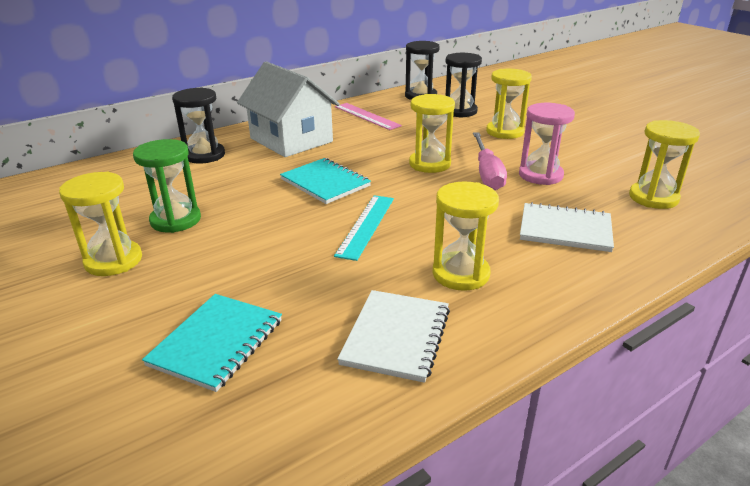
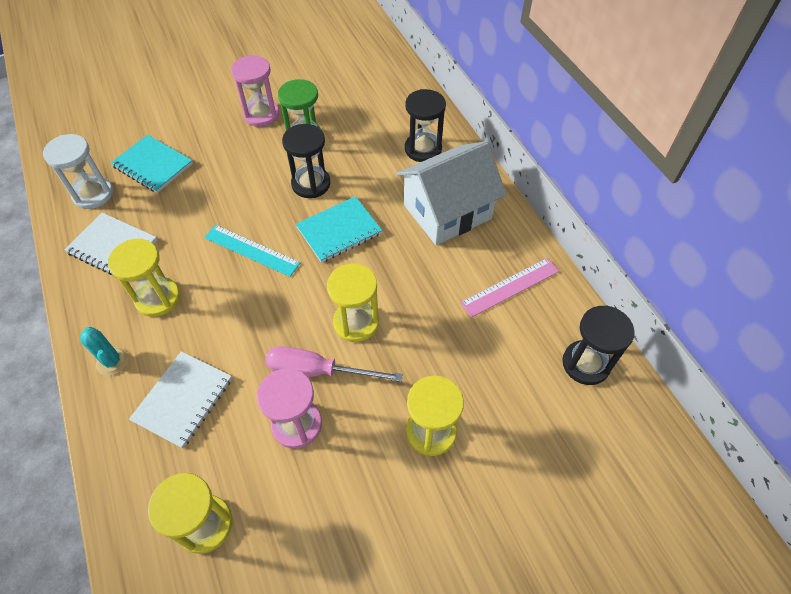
camera: 100 degrees right, 25 degrees up
yellow hourglass [59,172,142,276] -> pink hourglass [231,55,279,127]
black hourglass [445,53,482,118] -> black hourglass moved to [282,124,331,198]
none -> white hourglass [43,134,113,209]
none -> turquoise cactus [80,327,129,376]

